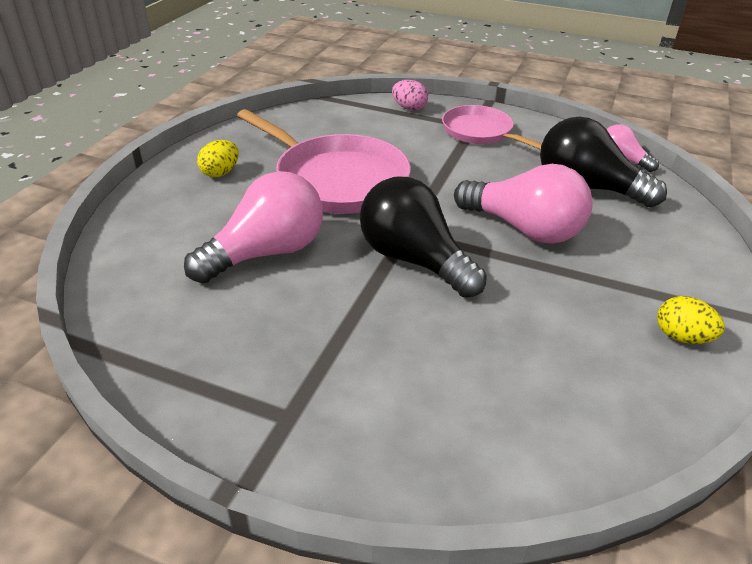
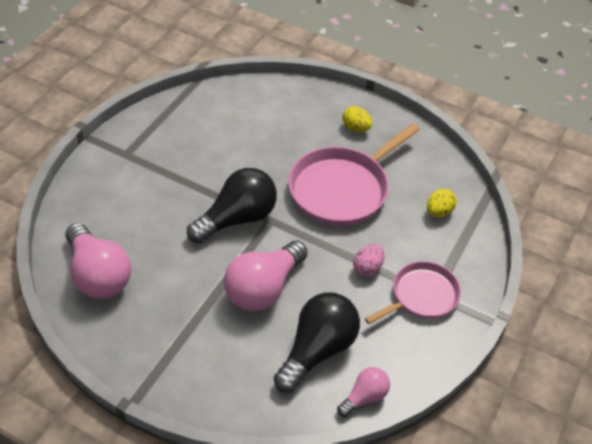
camera: 95 degrees right, 10 degrees up
pink light bulb [184,171,323,283] -> pink light bulb moved to [65,223,131,299]
pink egg [392,80,428,111] -> pink egg moved to [353,244,384,277]
yellow egg [657,296,725,344] -> yellow egg moved to [427,189,456,217]

